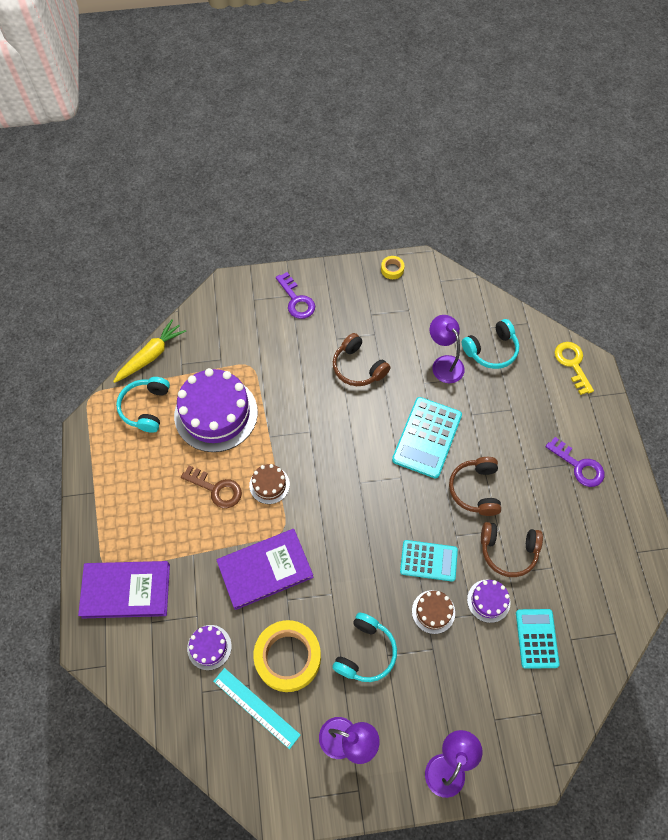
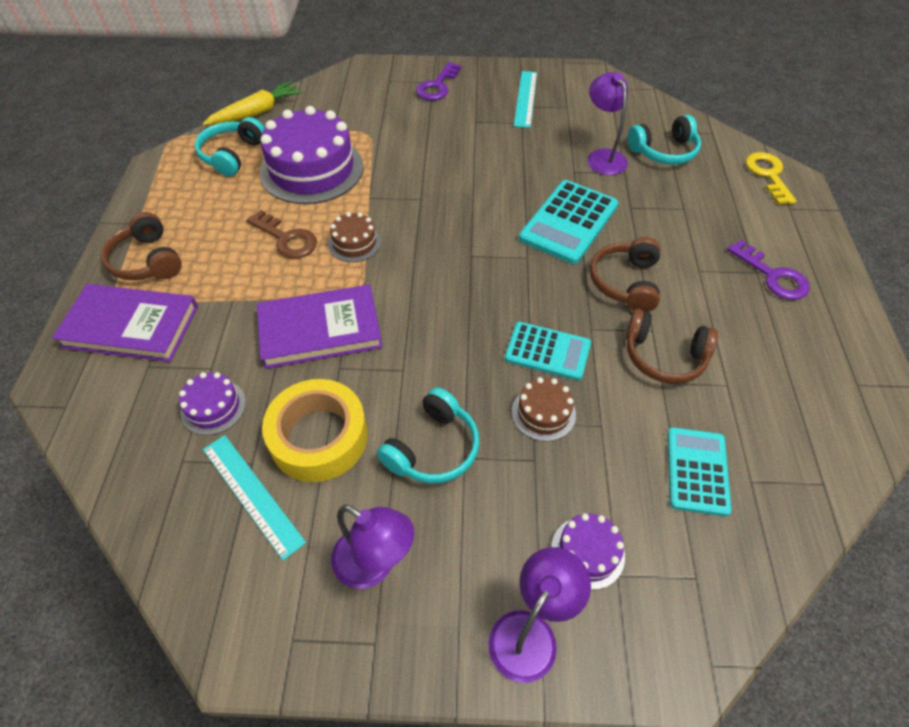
camera: 10 degrees right, 10 degrees down
purple key [276,272,315,319] -> purple key turned 45 degrees clockwise [416,62,462,100]
brown headphones [333,333,390,386] -> brown headphones moved to [100,212,182,280]
yellow tape [381,256,405,279] -> none
purple cake [467,580,511,623] -> purple cake moved to [551,513,625,590]
none -> turquoise ruler [514,71,537,128]

